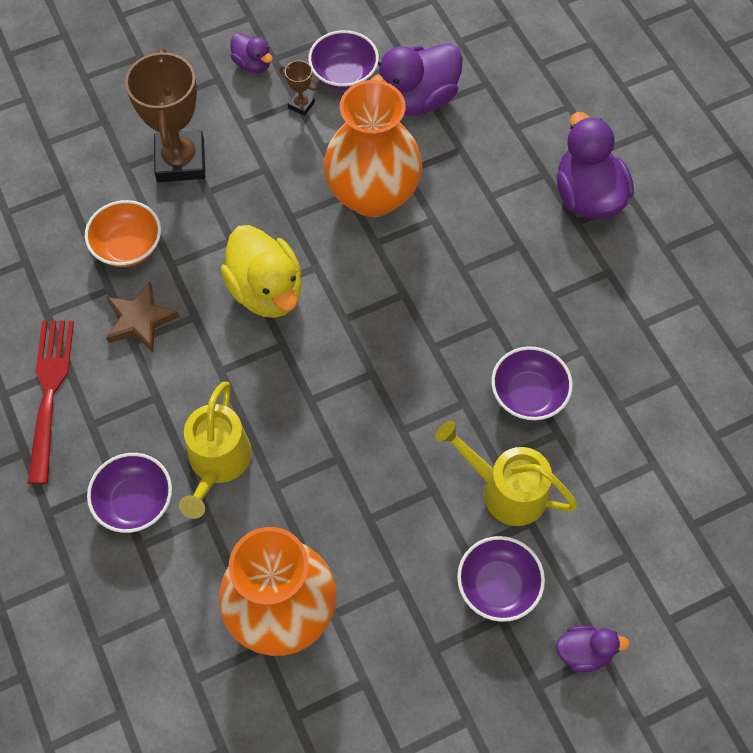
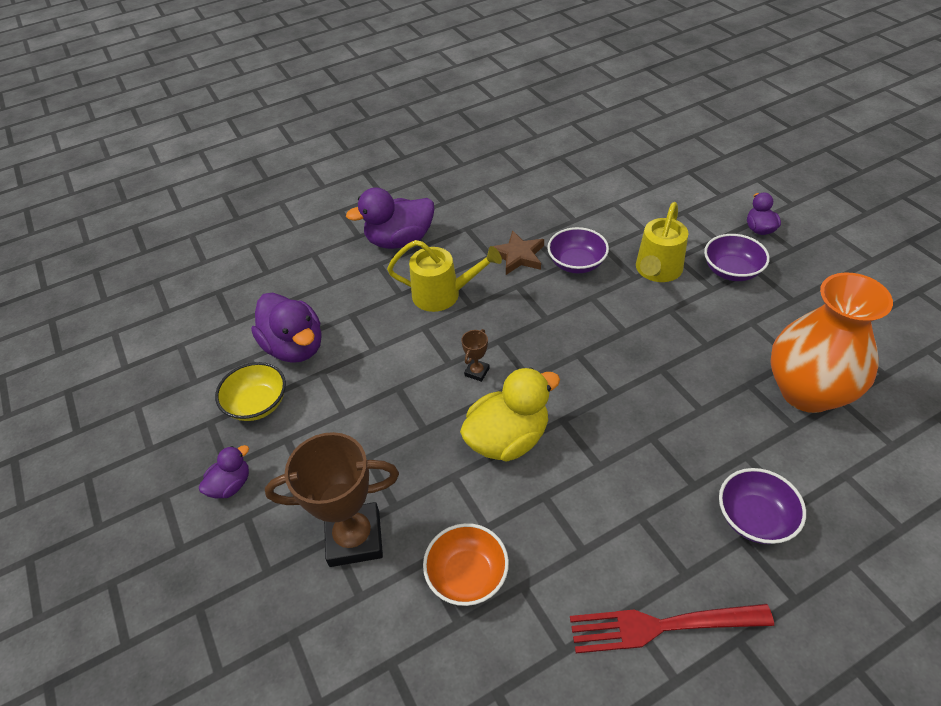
camera: 90 degrees left, 15 degrees down
brown star [106,282,180,352] -> brown star moved to [493,230,544,275]
yellow watering can [179,382,252,519] -> yellow watering can moved to [387,240,502,312]
brown trophy [279,60,319,116] -> brown trophy moved to [461,329,490,382]
purple bowl [308,30,379,90] -> yellow bowl [215,362,286,421]
orange vase [323,80,422,217] -> none

